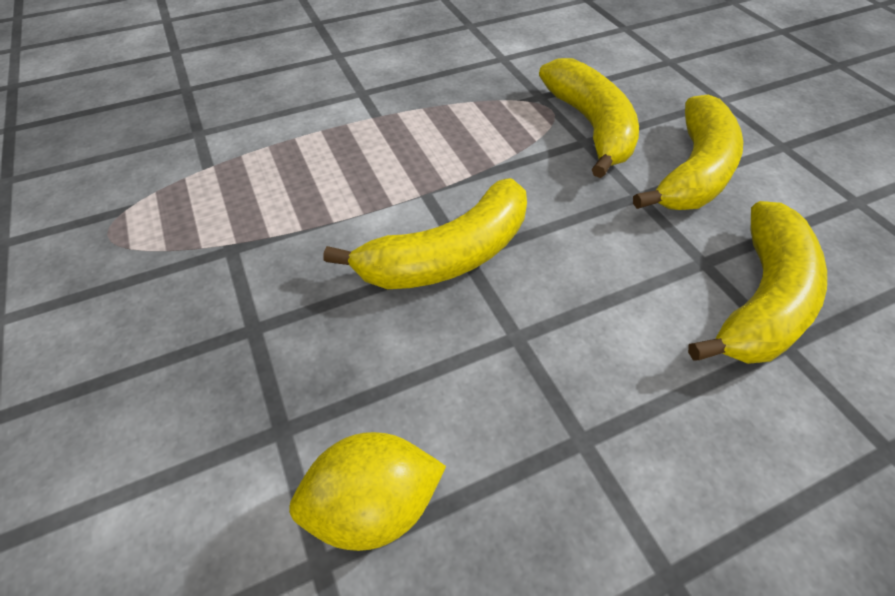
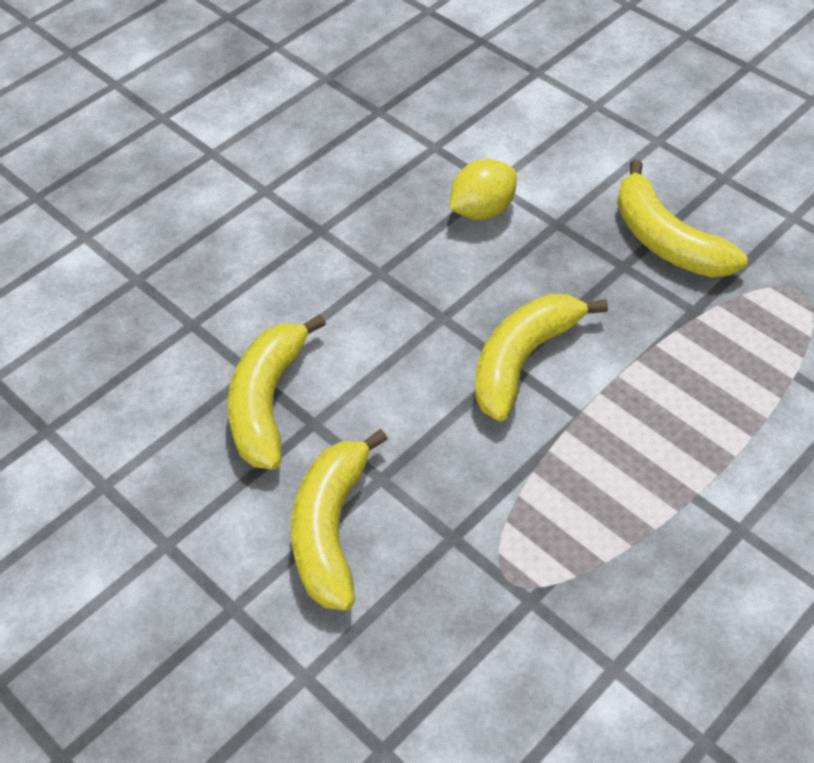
camera: 160 degrees right, 0 degrees up
yellow banana [539,58,639,178] -> yellow banana moved to [617,159,747,277]

